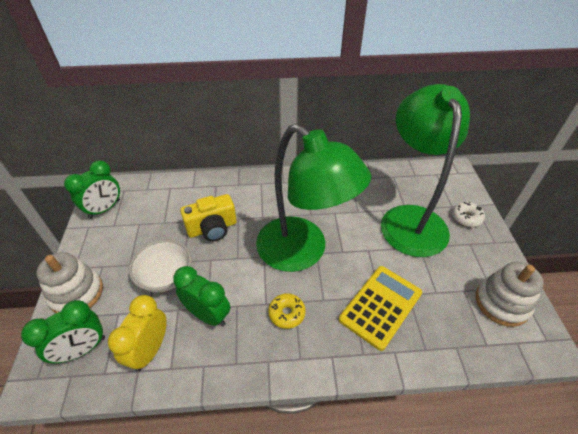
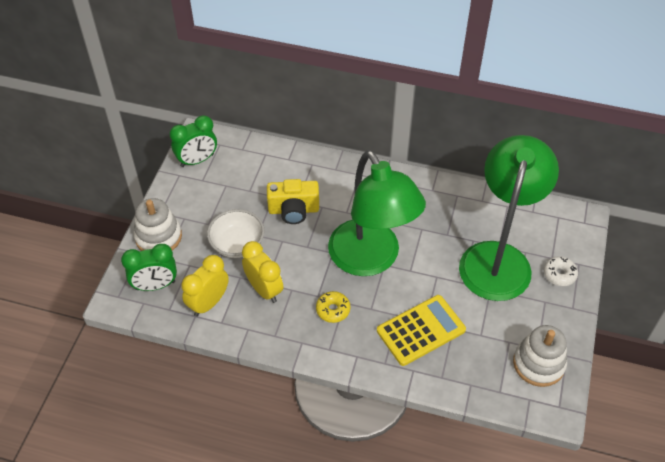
camera: 20 degrees right, 5 degrees up
green clock [173,266,230,326] -> yellow clock [242,241,283,303]

